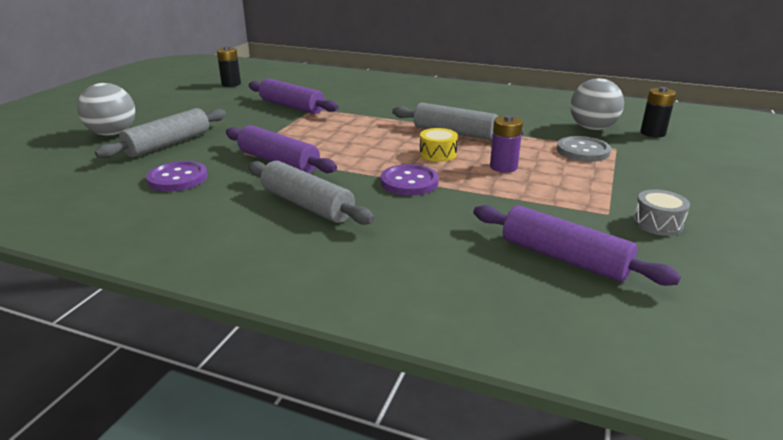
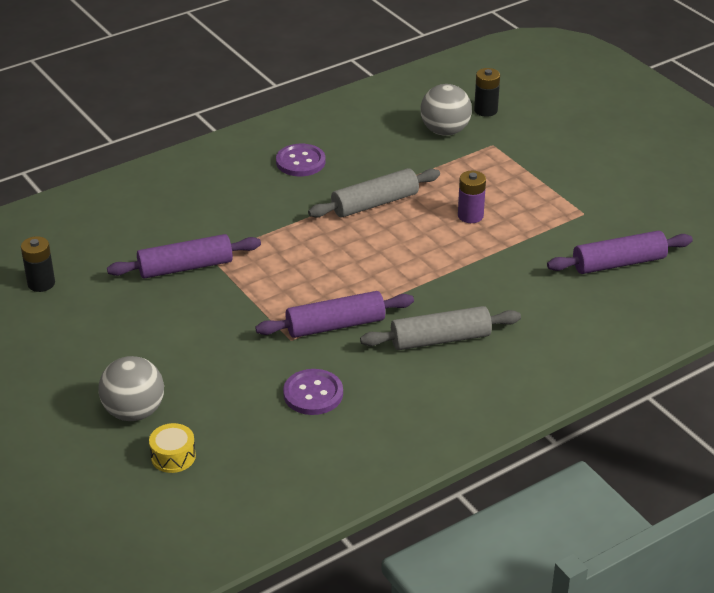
camera: 55 degrees left, 10 degrees up
grey rolling pin [95,108,226,158] -> none
purple button [380,164,439,196] -> purple button moved to [276,144,325,176]
yellow drum [420,128,458,162] -> yellow drum moved to [149,423,196,473]
grey button [556,136,611,162] -> none
grey drum [633,189,690,236] -> none

